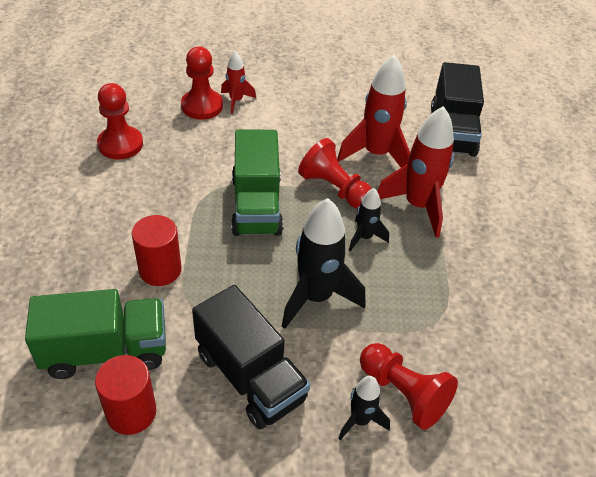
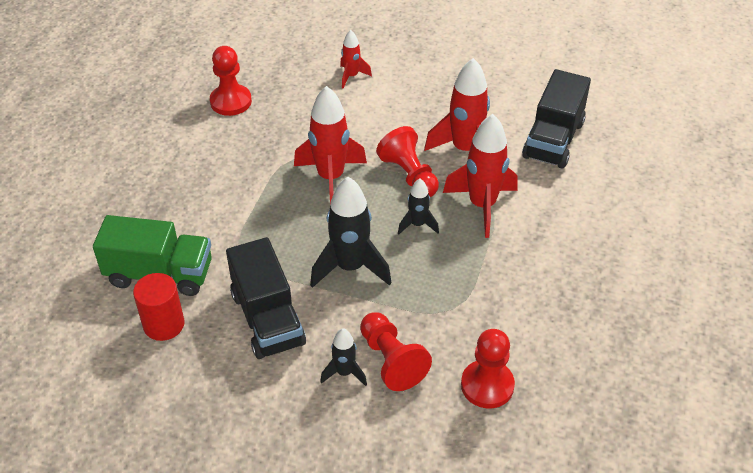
camera: 20 degrees right, 0 degrees up
red cylinder [132,215,182,286] -> none
red pawn [181,47,223,119] -> red pawn moved to [461,329,515,408]
green truck [231,130,283,236] -> red rocket [294,86,367,203]

